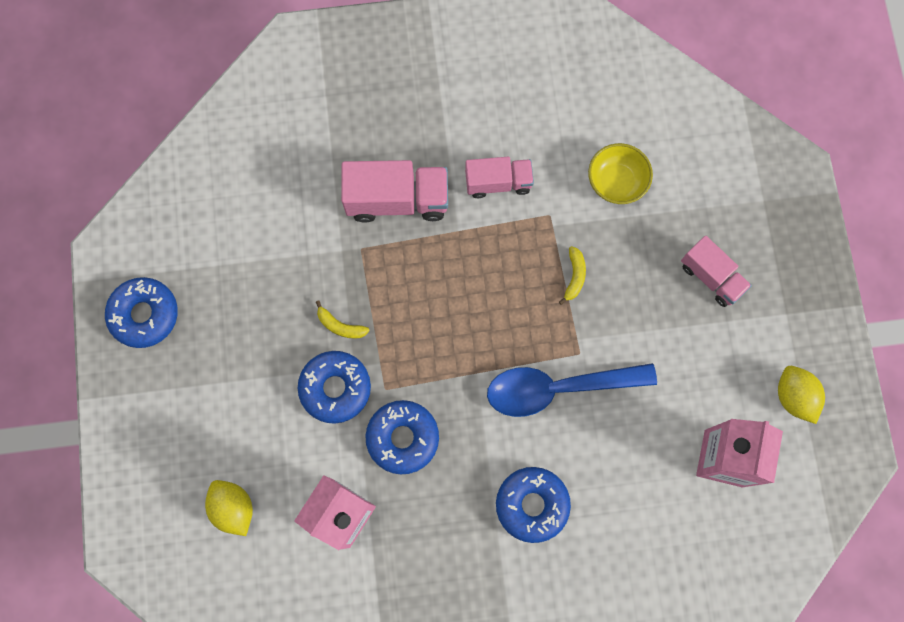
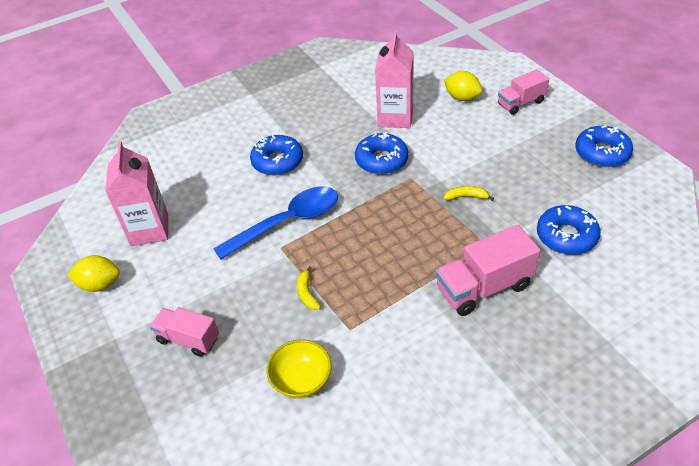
camera: 160 degrees right, 30 degrees down
blue donut [298,351,371,424] -> blue donut moved to [537,205,601,255]
pink truck [465,157,534,198] -> pink truck moved to [498,69,549,115]
yellow lemon [778,366,825,424] -> yellow lemon turned 45 degrees counterclockwise [67,255,120,292]

